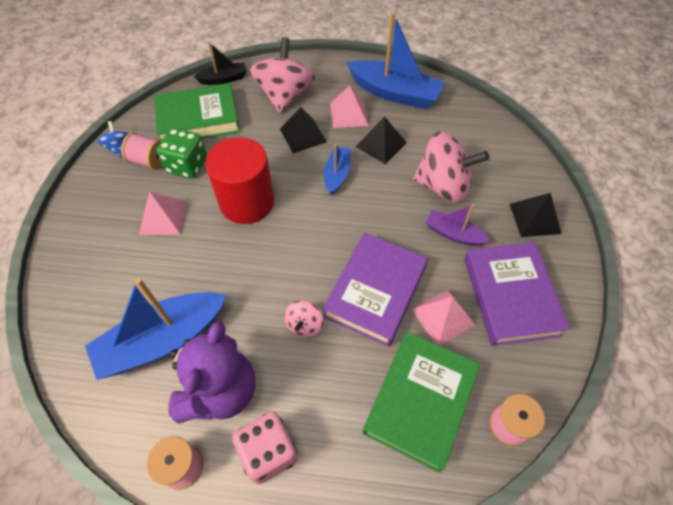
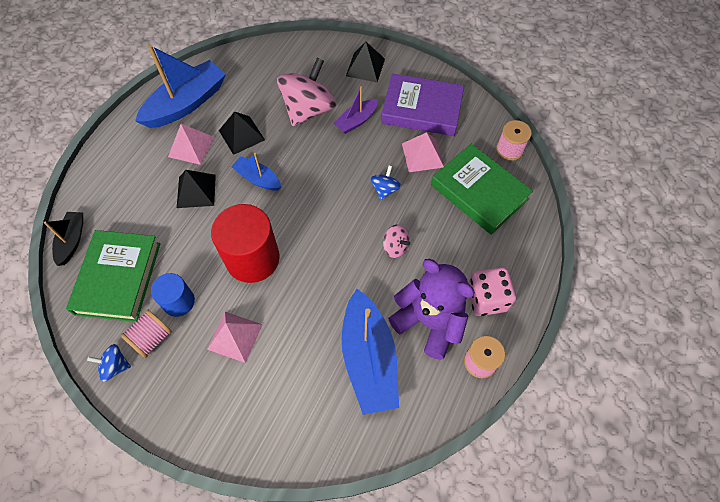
camera: 70 degrees left, 5 degrees up
green dice [156,128,207,179] -> blue cylinder [151,273,195,317]
pink spinning top [250,37,315,113] -> none
purple book [323,233,428,347] -> blue spinning top [370,165,401,200]

